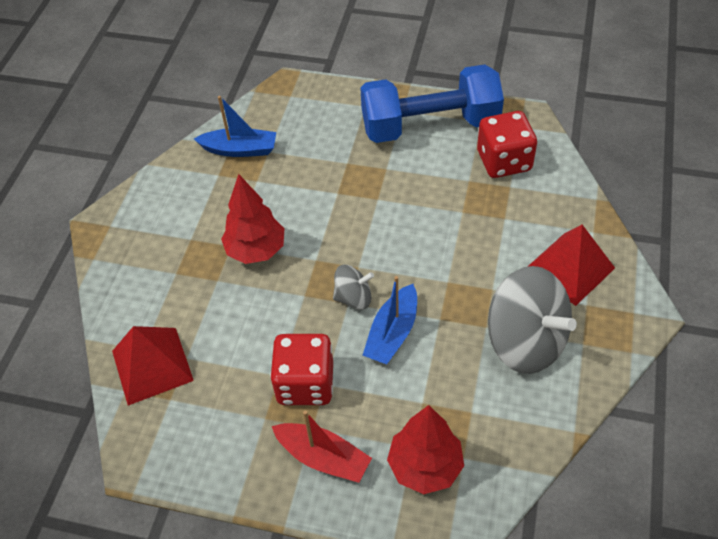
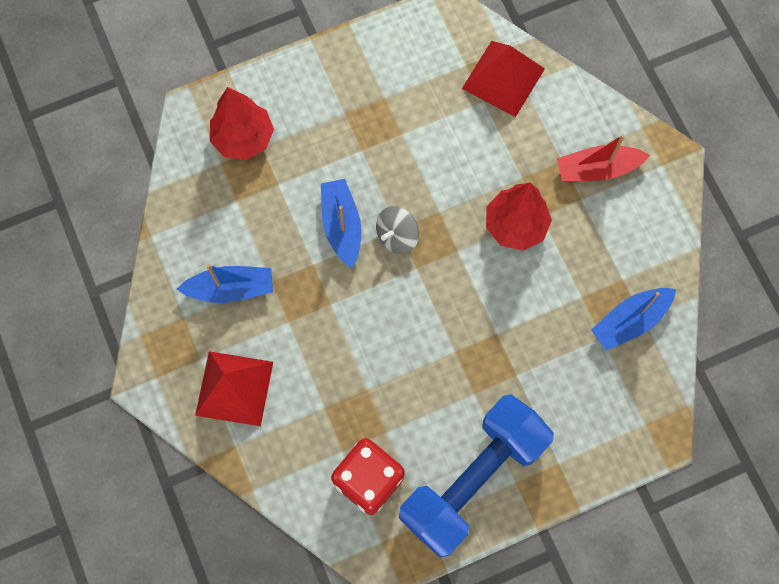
camera: 140 degrees right, 20 degrees up
red dice [270,334,333,405] -> none
red boat [272,411,372,483] -> red boat moved to [557,134,650,181]
grey spinning top [488,266,577,374] -> blue boat [177,264,273,303]

